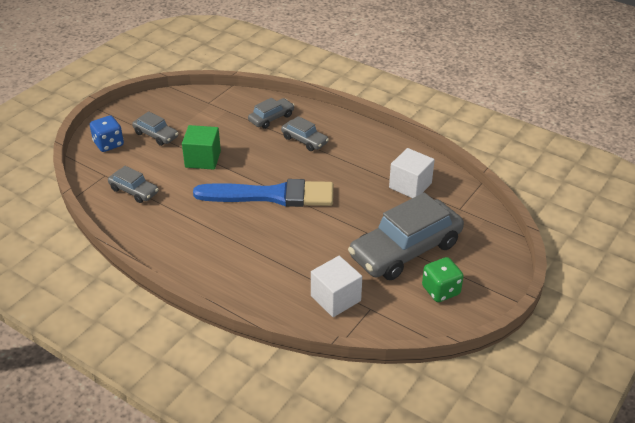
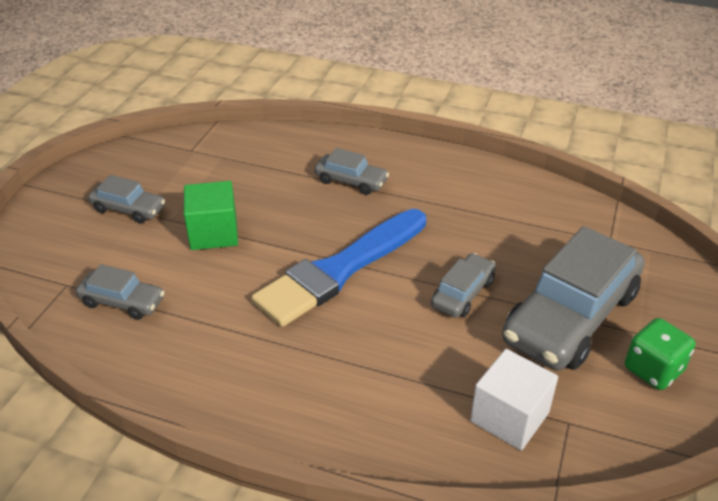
camera: 15 degrees left, 0 degrees up
blue dice [90,115,124,152] -> none
blue brush [193,179,333,207] -> blue brush turned 150 degrees clockwise [251,209,426,327]
grey car [248,98,295,129] -> grey car moved to [431,253,496,318]
white cube [389,148,435,198] -> none

